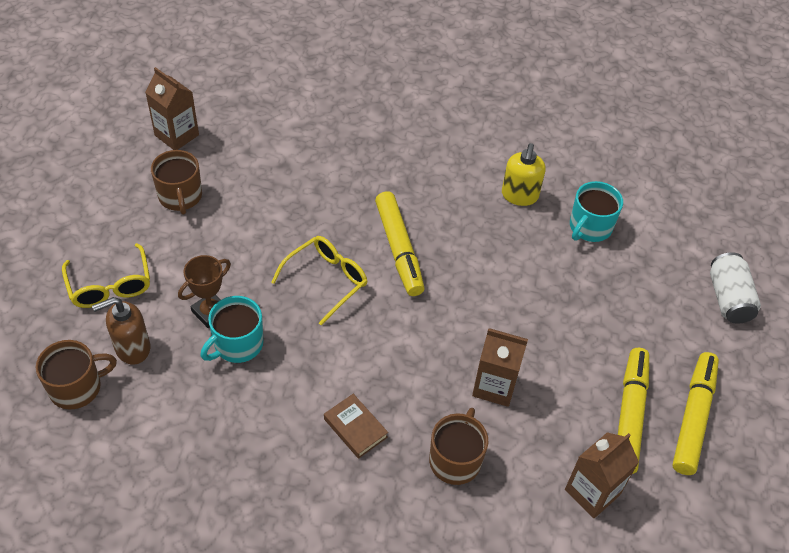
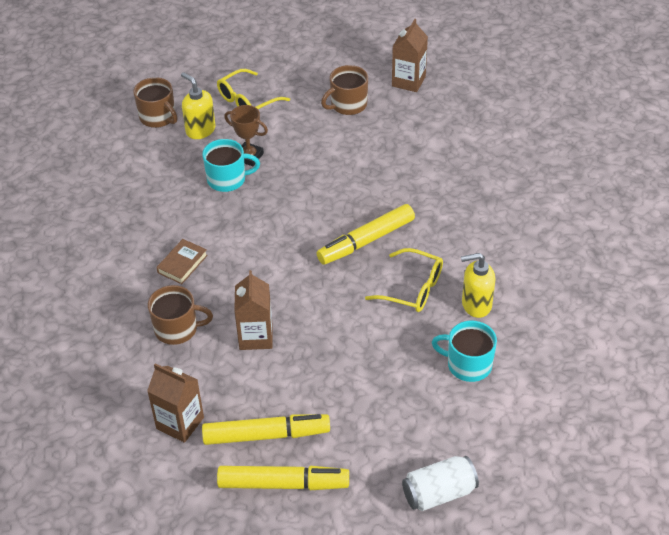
camera: 75 degrees right, 5 degrees down
brown soap dispenser [92,297,150,365] -> yellow soap dispenser [181,72,215,139]
turquoise mug [201,296,263,363] -> turquoise mug turned 150 degrees clockwise [202,139,260,192]
yellow glasses [271,236,367,326] -> yellow glasses moved to [365,248,443,312]

